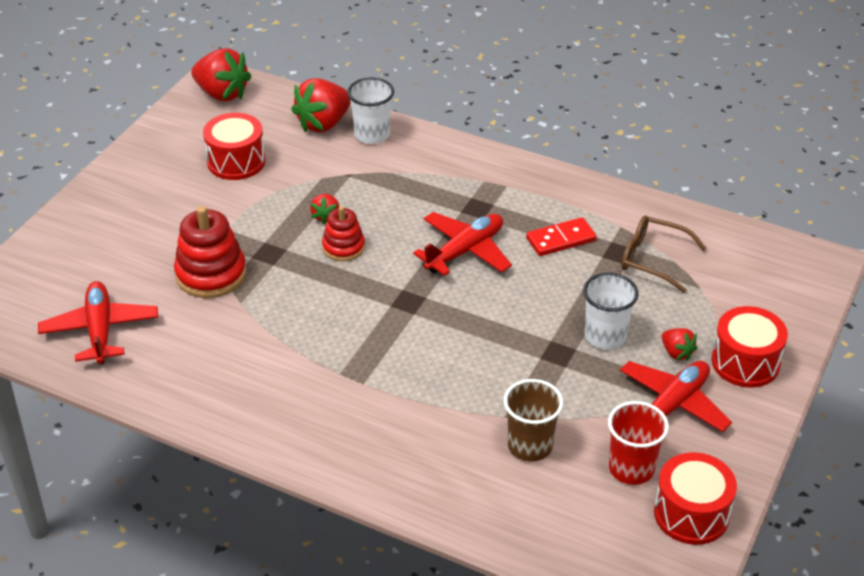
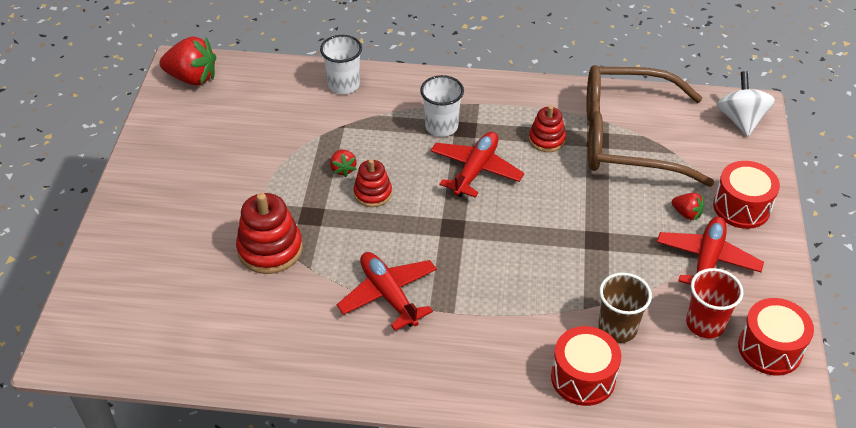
camera: 20 degrees left, 5 degrees up
red plane [38,281,158,365] -> red plane moved to [337,252,437,331]
red drum [203,113,265,180] -> red drum moved to [551,326,621,406]
red strawberry [291,78,351,133] -> none
red domino [526,217,597,256] -> red stacking toy [529,105,566,152]
white cup [583,273,639,350] -> white cup moved to [420,75,464,137]
brown glasses [621,215,707,293] -> brown glasses [586,65,714,187], size x2.08
none -> white spinning top [717,71,775,137]

